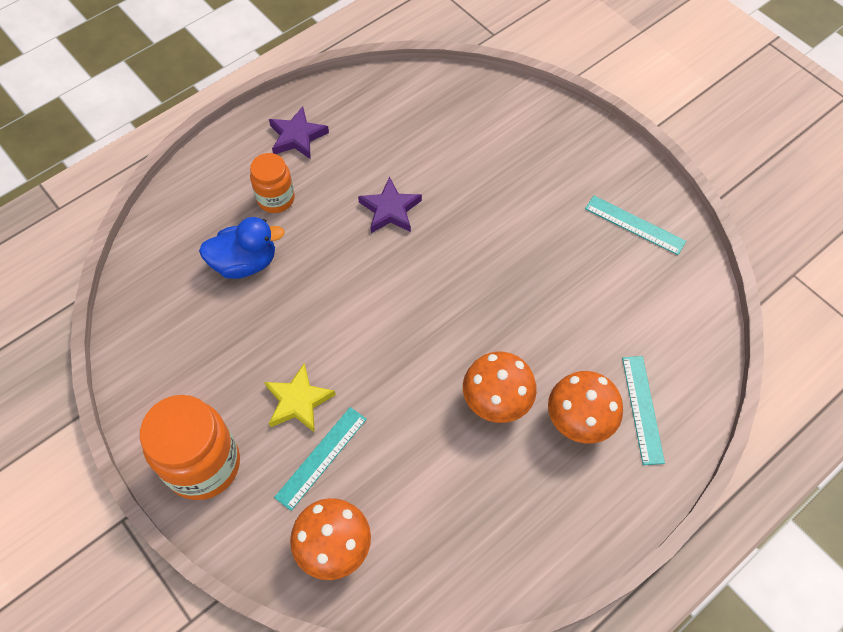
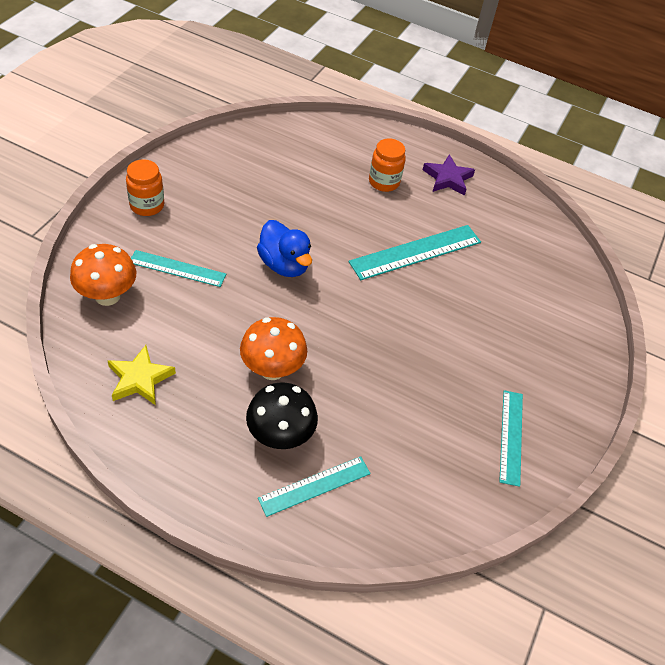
camera: 60 degrees right, 10 degrees down
orange jar [140,395,240,500] -> orange jar [126,159,164,216], size x0.59
blue duck [199,217,285,279] -> blue duck moved to [257,220,312,277]
yellow star [264,363,336,433] -> yellow star moved to [108,345,176,405]
purple star [358,177,422,233] -> turquoise ruler [349,225,481,280]
orange mushroom [548,371,623,444] -> black mushroom [246,382,318,449]

